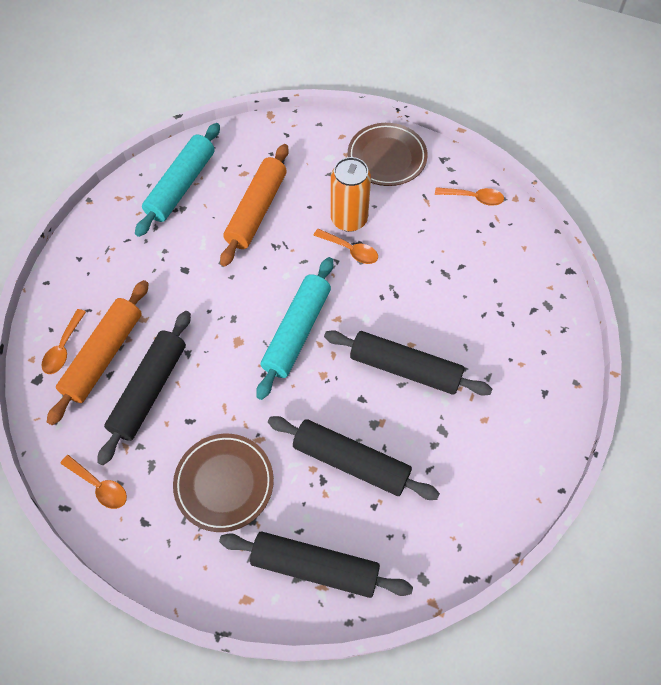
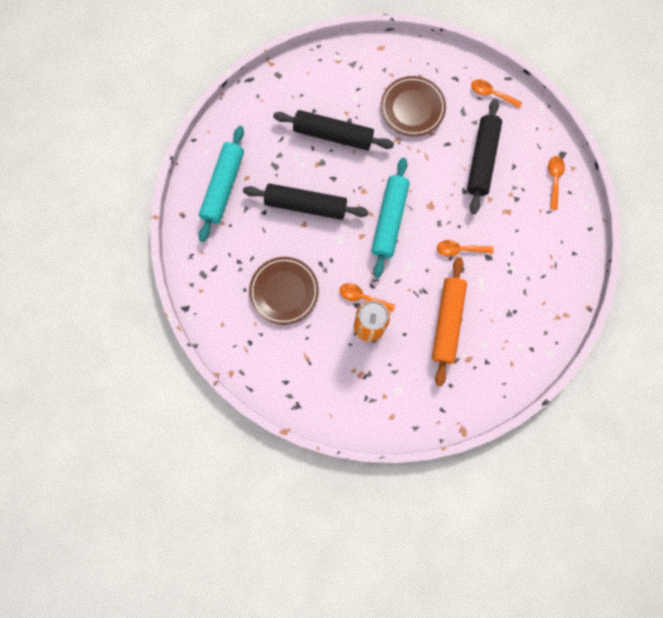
camera: 170 degrees right, 15 degrees up
orange rolling pin [47,280,149,425] -> none
turquoise rolling pin [135,123,220,237] -> turquoise rolling pin moved to [199,126,244,242]
black rolling pin [219,532,413,598] -> none
brown plate [348,123,428,186] -> brown plate moved to [249,257,319,325]
orange spoon [435,187,504,206] -> orange spoon moved to [437,240,494,257]

